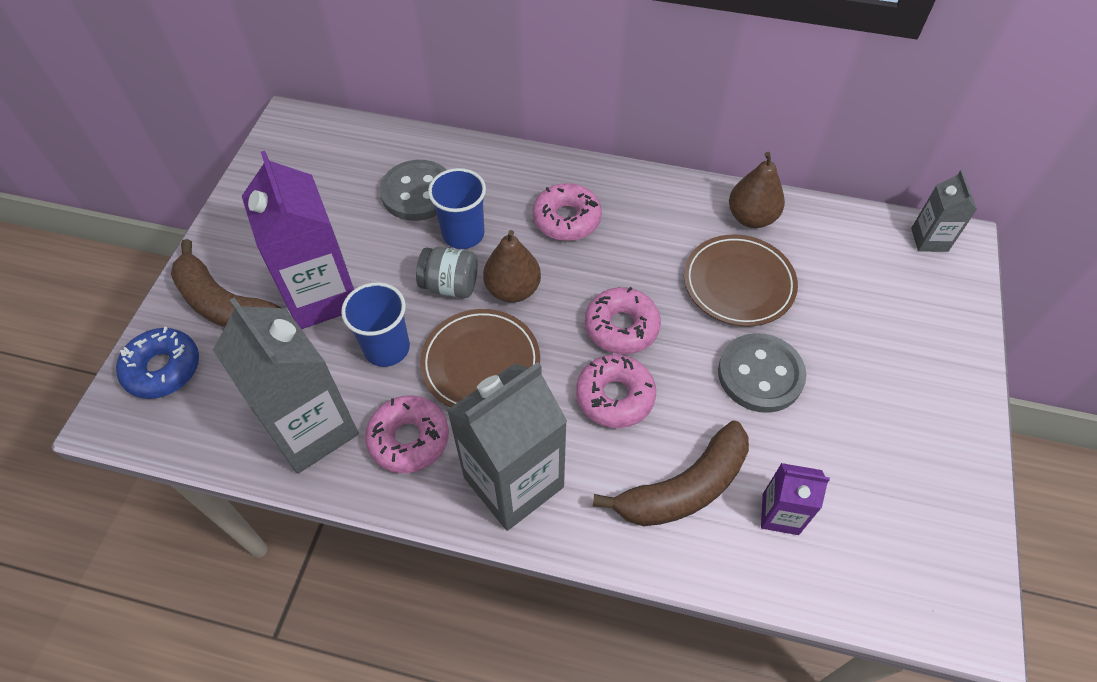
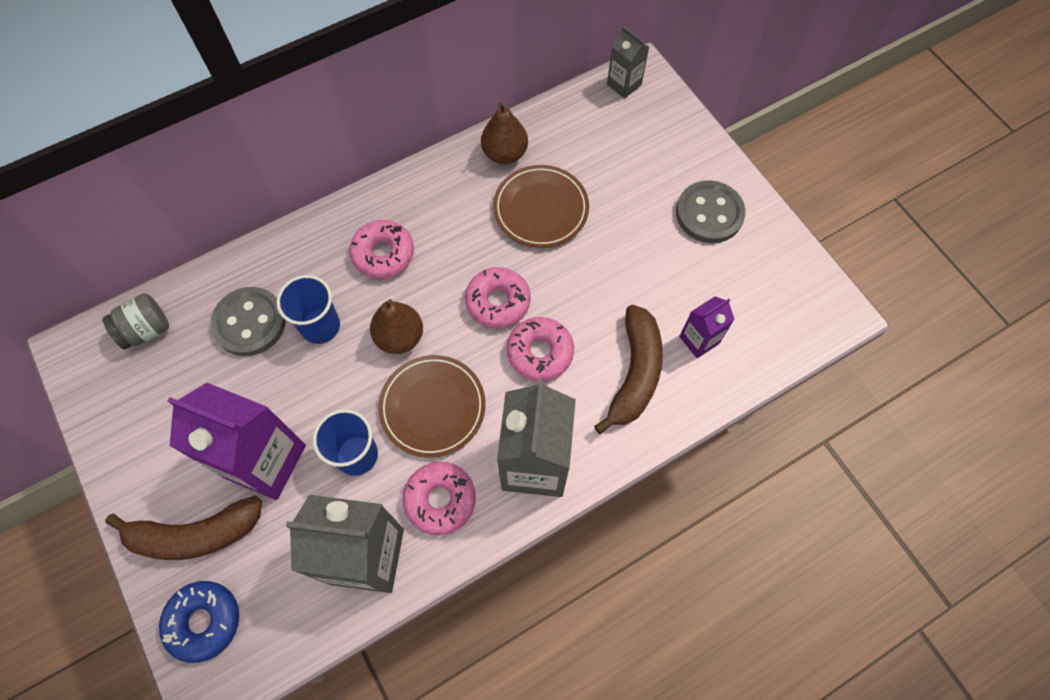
camera: 45 degrees left, 10 degrees up
grey jar [416,247,478,298] -> grey jar moved to [102,293,169,350]
grey button [718,333,806,413] -> grey button moved to [676,180,746,243]

